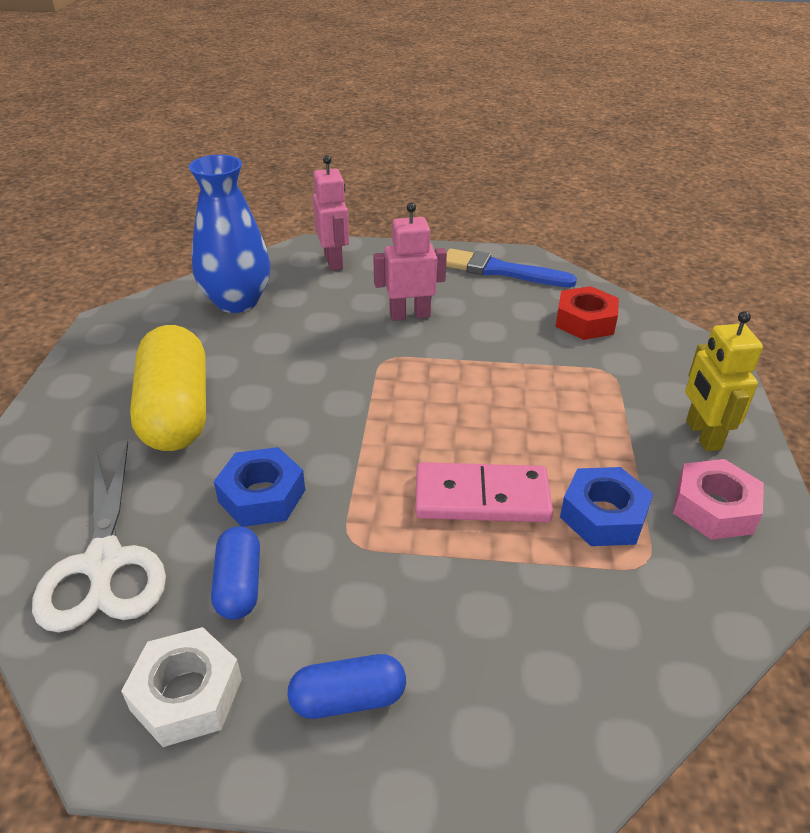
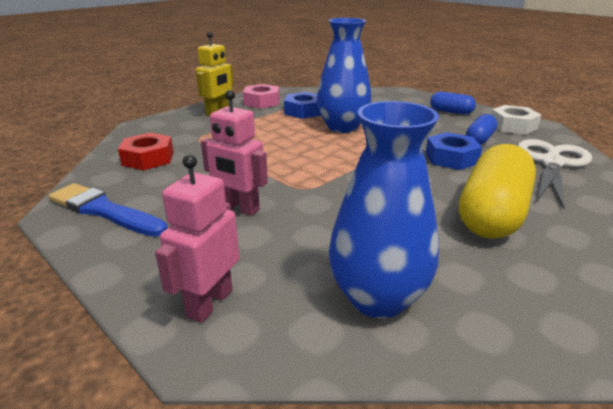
camera: 140 degrees left, 10 degrees down
pink domino [415,462,553,522] -> blue vase [317,18,371,133]
blue brush [446,249,577,288] -> blue brush turned 150 degrees clockwise [48,183,168,237]

